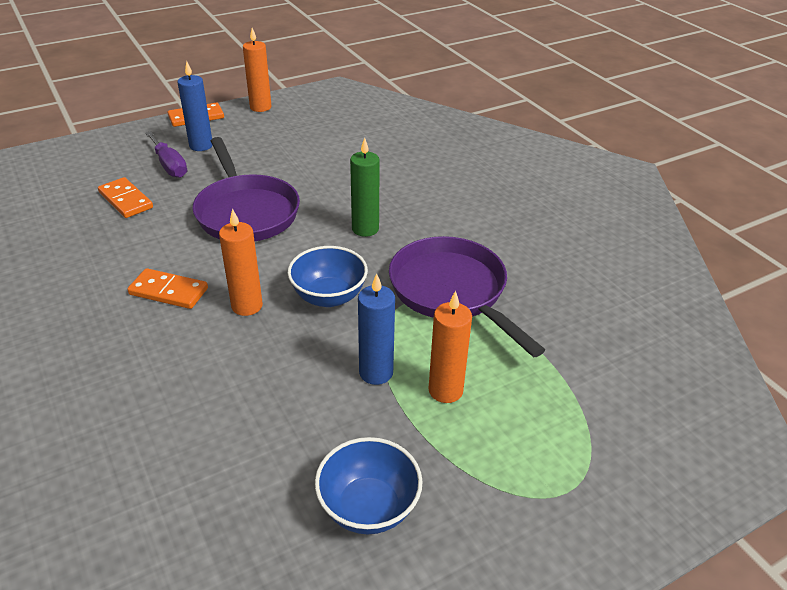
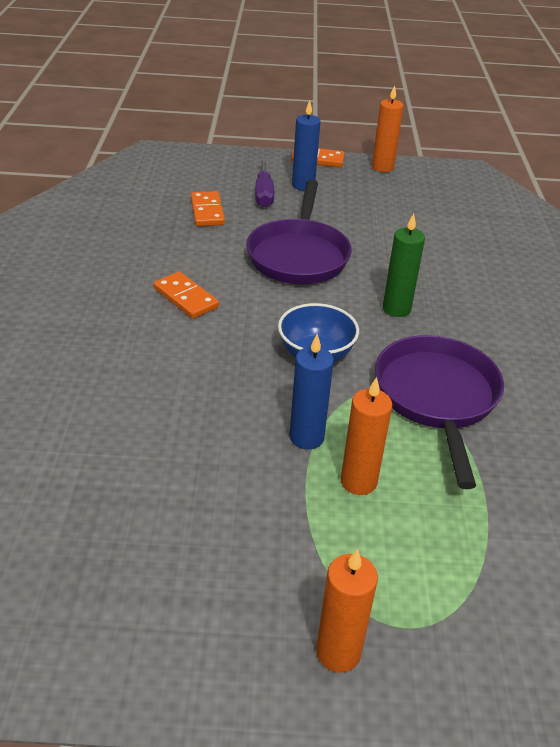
camera: 30 degrees right, 0 degrees up
orange candle [219,208,263,316] -> orange candle moved to [316,549,378,673]
blue bowl [315,437,423,534] -> none

